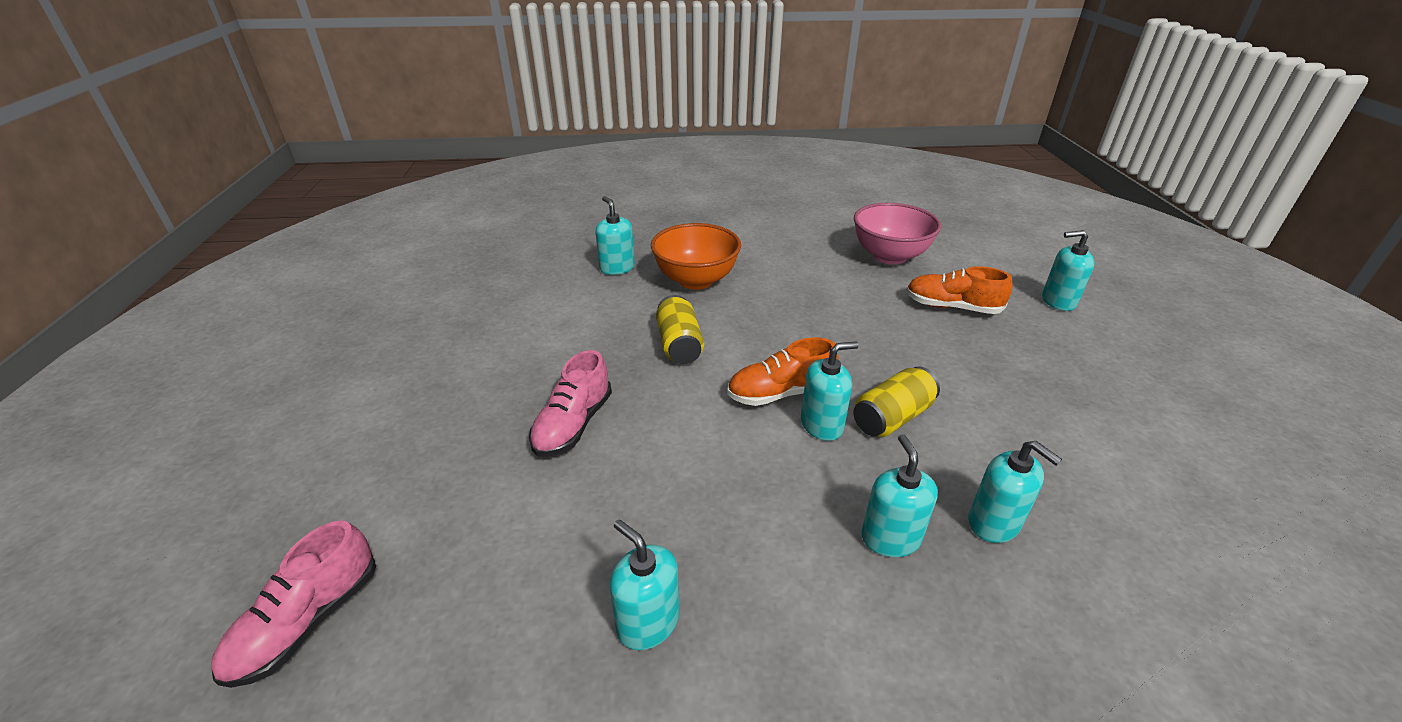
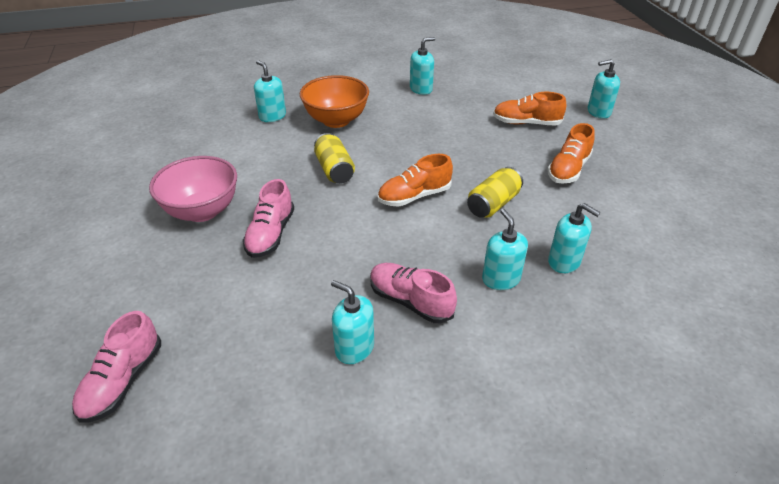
camera: 10 degrees left, 5 degrees up
turquoise soap dispenser [801,341,859,441] -> turquoise soap dispenser moved to [410,37,435,95]
pink bowl [854,203,941,265] -> pink bowl moved to [149,156,237,222]
none -> pink shoe [370,263,457,323]
none -> orange shoe [547,123,595,184]

